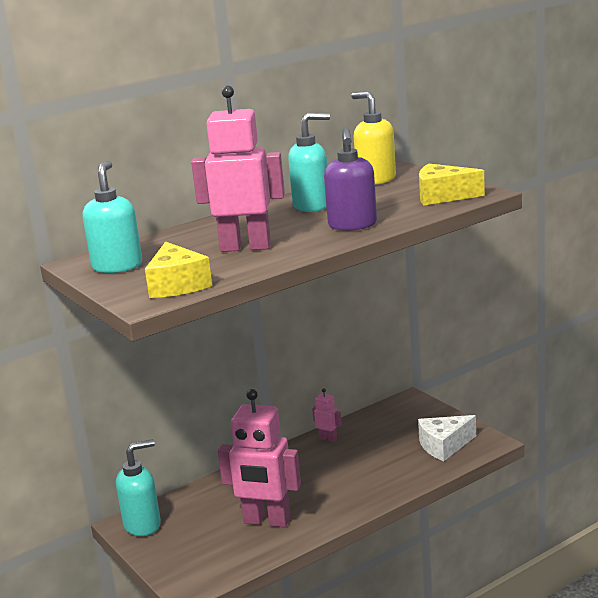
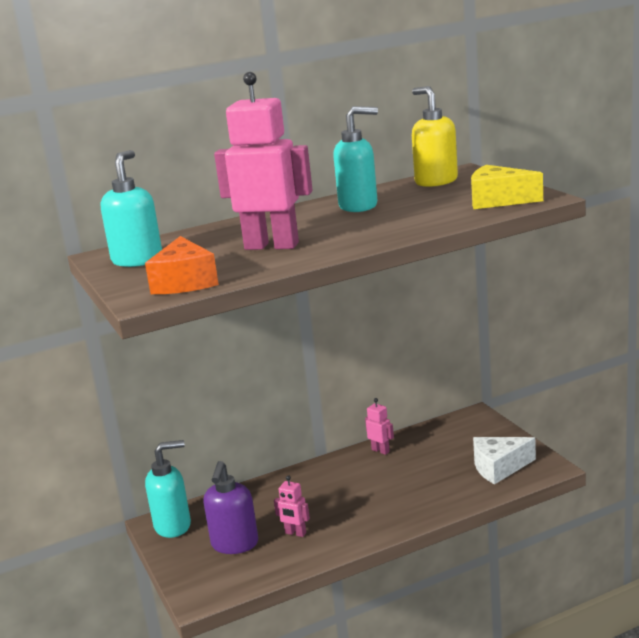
camera: 10 degrees right, 0 degrees up
yellow cheese [145,241,212,298] -> orange cheese [145,236,219,294]
pink robot [218,389,301,527] -> pink robot [274,475,310,537], size x0.44
purple soap dispenser [324,128,377,231] -> purple soap dispenser moved to [203,461,258,554]

